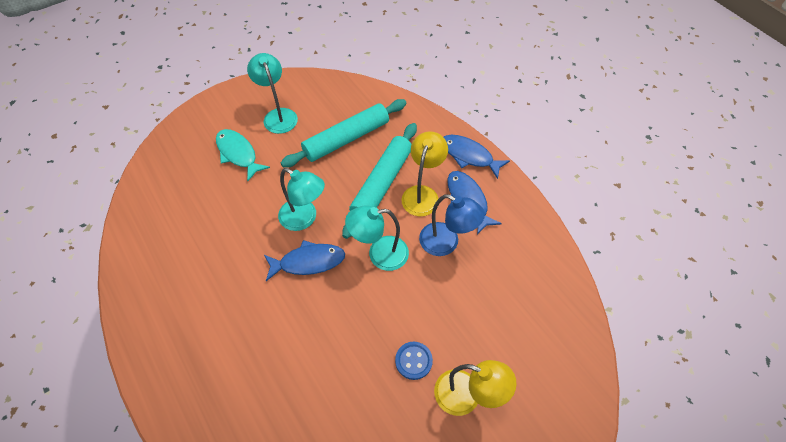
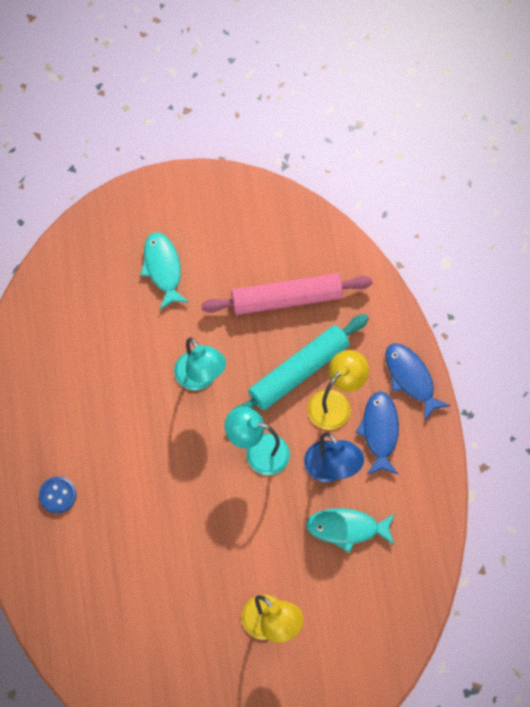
camera: 25 degrees right, 10 degrees up
turquoise lamp [247,53,298,134] -> none
blue fish [264,240,345,281] -> none
turquoise rolling pin [281,99,407,167] -> pink rolling pin [201,273,373,315]
blue button [395,342,433,380] -> blue button moved to [39,476,76,513]
none -> turquoise fish [306,508,395,553]

